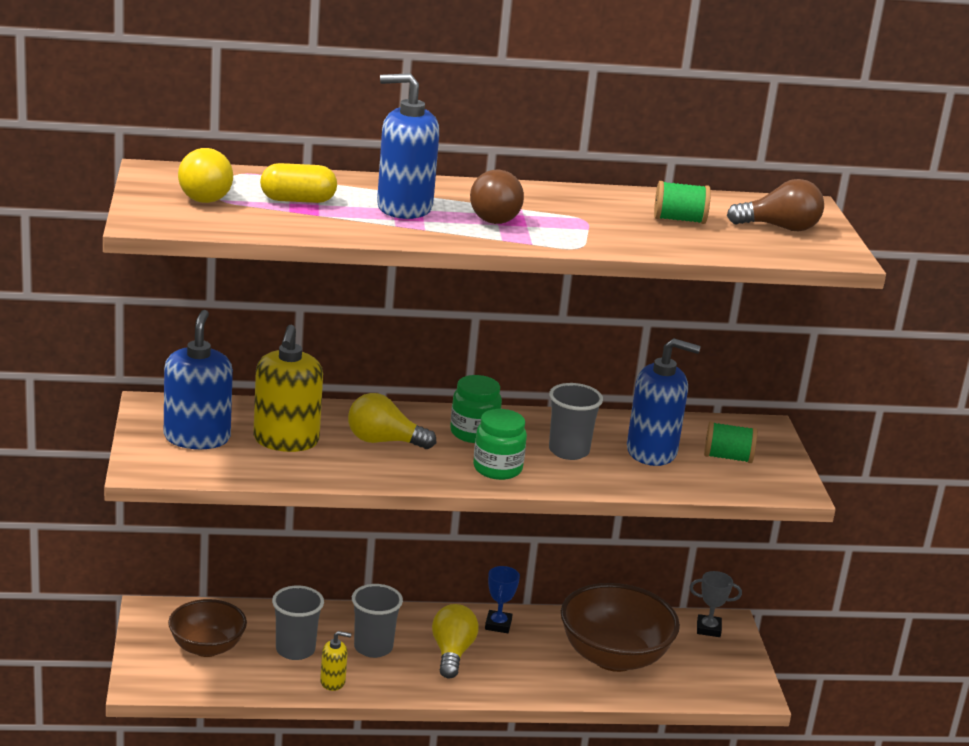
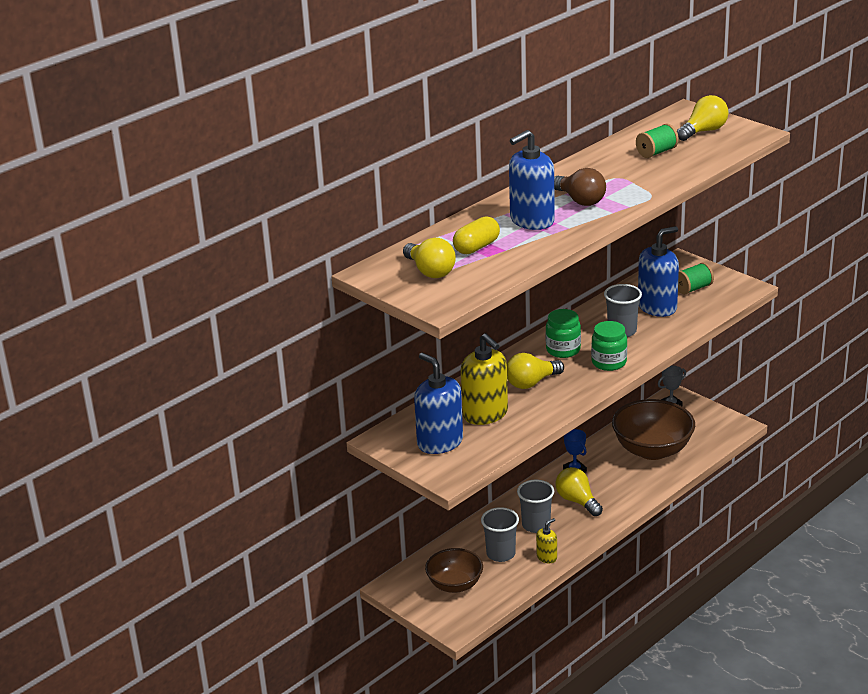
camera: 35 degrees left, 5 degrees up
brown light bulb [727,179,824,232] -> yellow light bulb [677,95,729,141]

